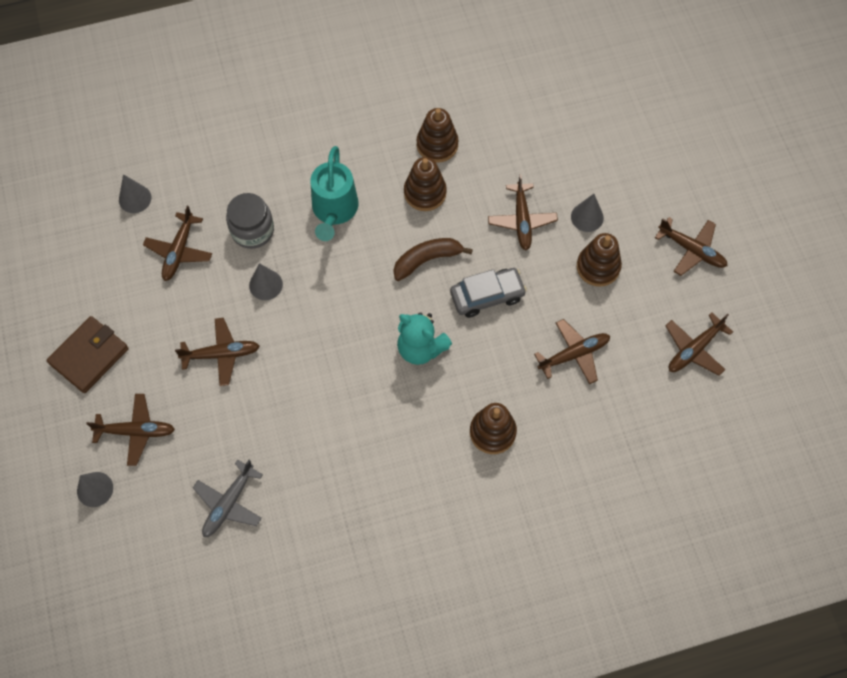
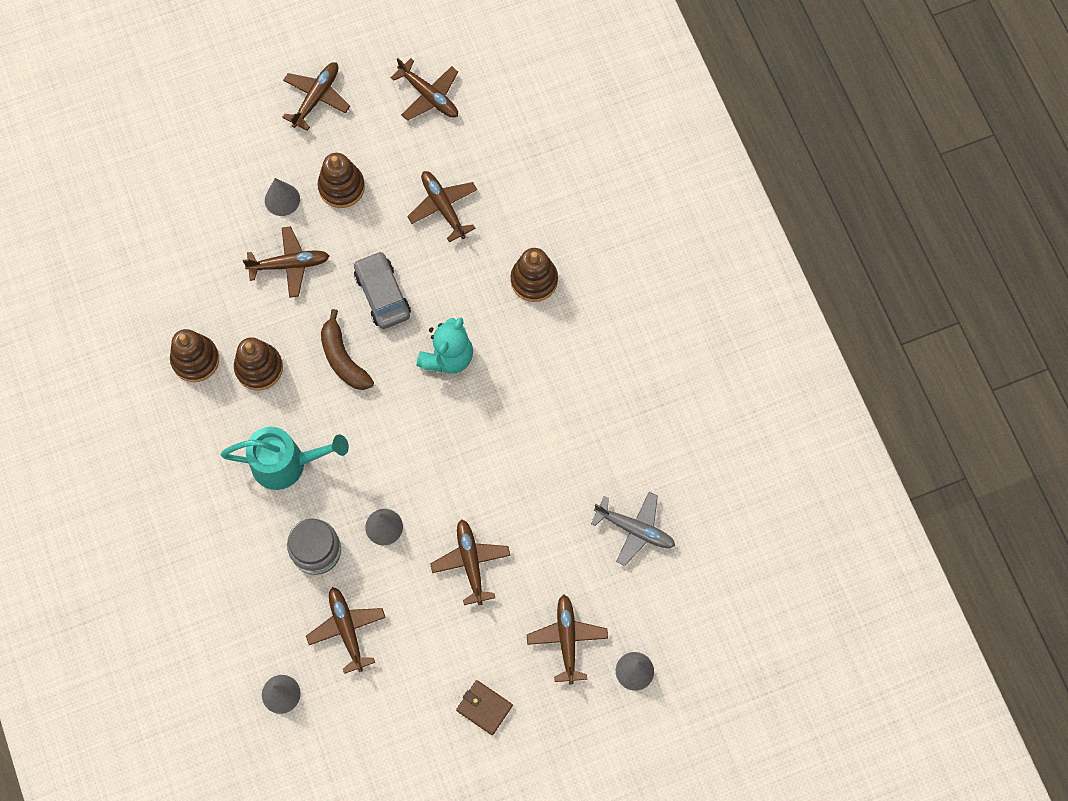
camera: 95 degrees left, 5 degrees up
brown wallet [47,316,129,393] -> brown wallet [456,680,513,735], size x0.63
brown plane [143,206,212,281] -> brown plane turned 120 degrees counterclockwise [306,587,386,674]

